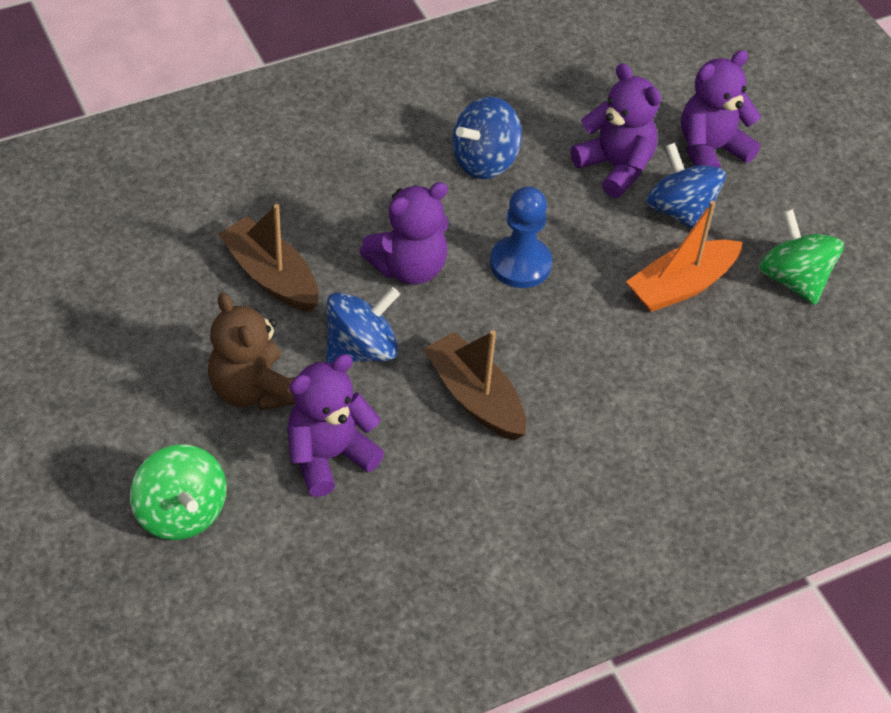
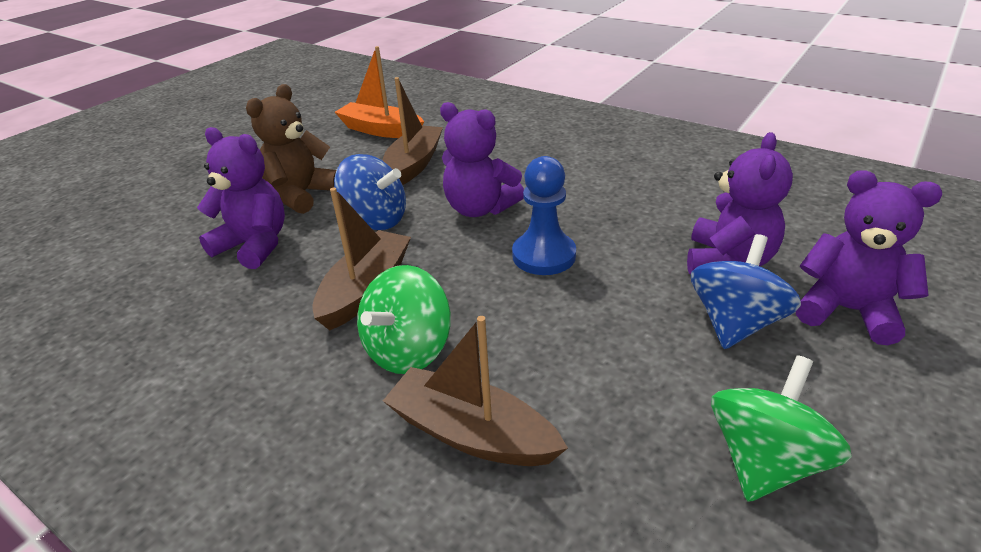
camera: 65 degrees right, 15 degrees down
green spinning top [130,444,227,540] -> green spinning top moved to [357,265,451,374]
blue spinning top [452,96,522,179] -> none
orange boat [626,201,743,312] -> orange boat moved to [335,46,424,138]
none -> brown boat [383,316,568,466]

